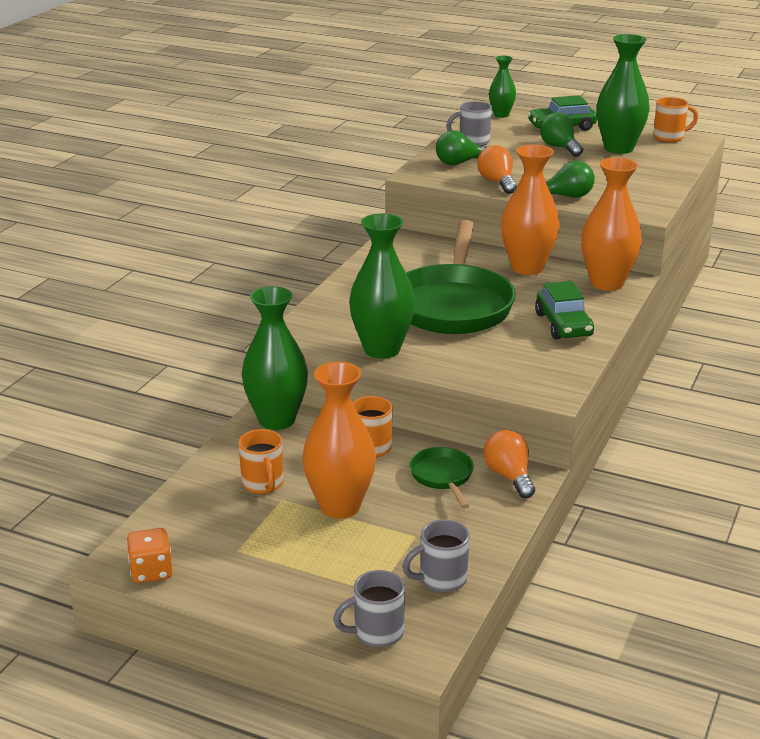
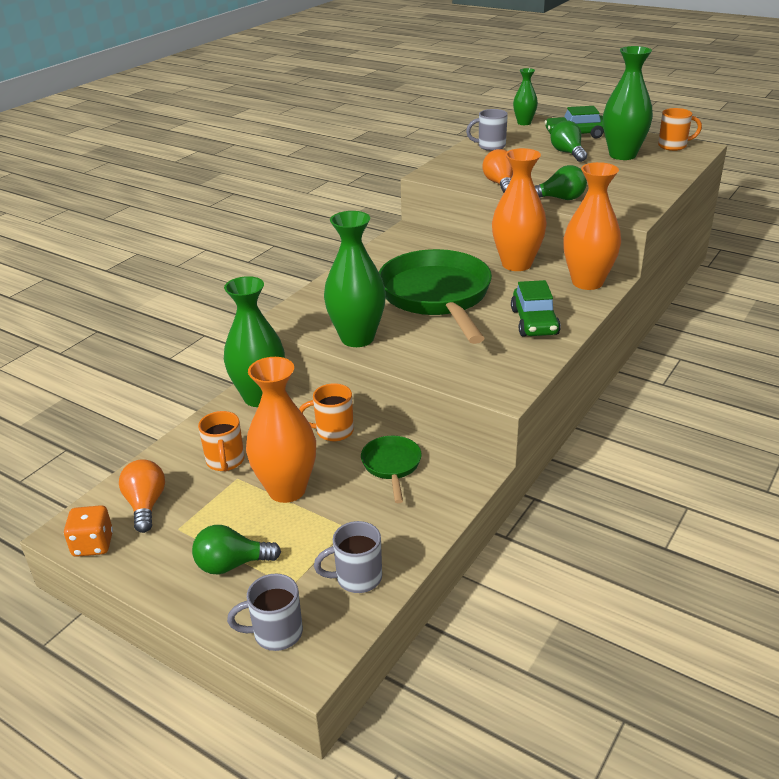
camera: 10 degrees right, 5 degrees up
green pan [406,220,516,334] -> green pan turned 150 degrees clockwise [379,249,492,344]
green light bulb [436,130,487,165] -> green light bulb moved to [192,525,281,574]
orange light bulb [484,430,535,498] -> orange light bulb moved to [119,459,165,533]

